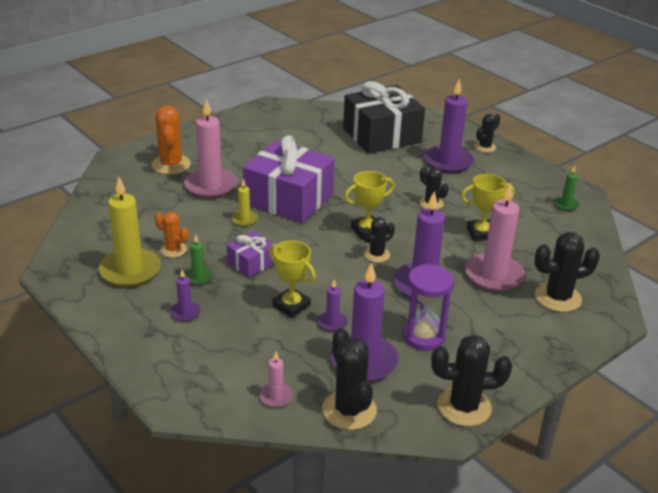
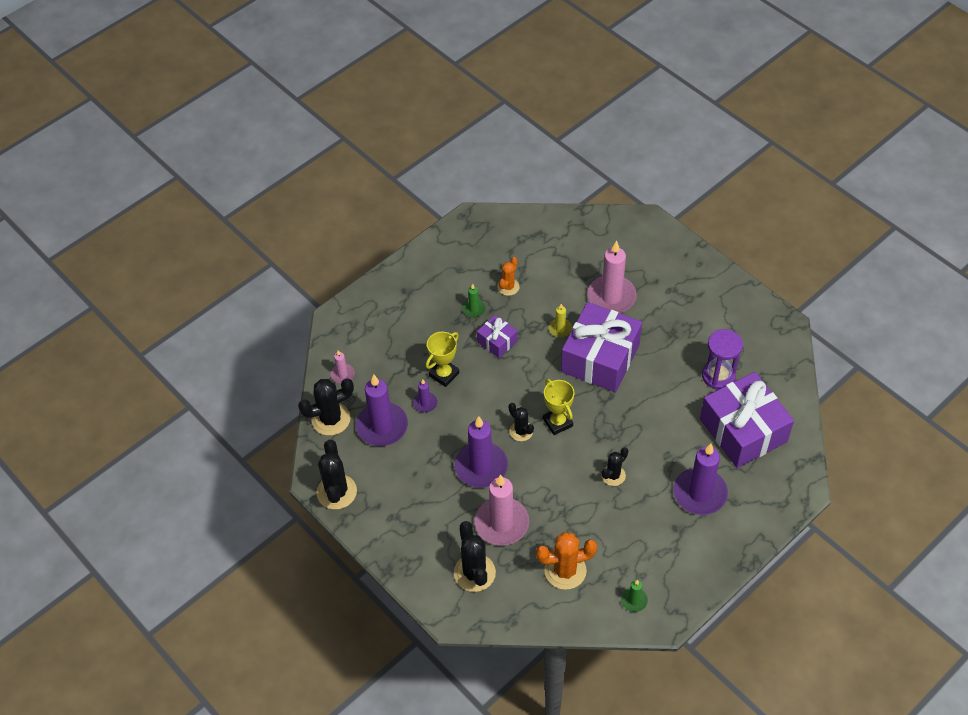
camera: 90 degrees right, 20 degrees up
yellow candle [99,177,161,287] -> none
orange cactus [152,106,191,174] -> orange cactus moved to [536,532,597,590]
purple candle [170,269,201,322] -> none
black gift [343,81,425,154] -> purple gift [700,372,794,468]
purple hourglass [402,264,453,350] -> purple hourglass moved to [702,329,743,390]
yellow trophy [461,174,515,241] -> none
black cactus [474,114,500,153] -> none

